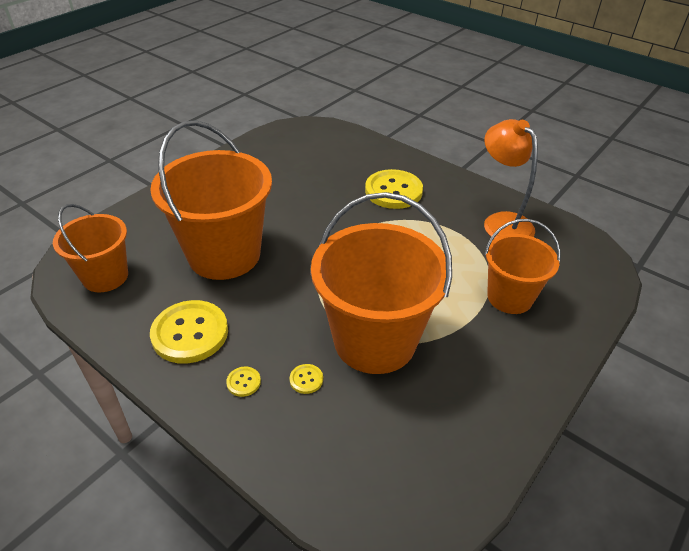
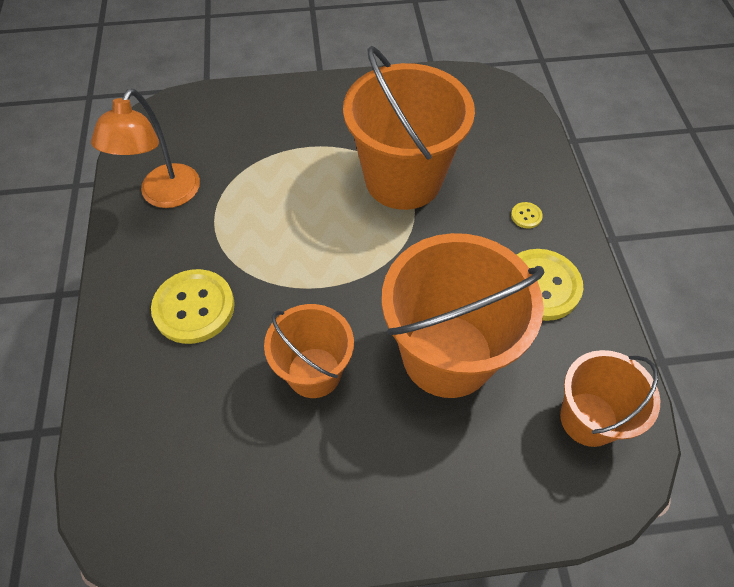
camera: 135 degrees left, 15 degrees up
yellow button [290,364,323,394] -> none
orange bucket [484,219,561,314] -> orange bucket moved to [264,304,354,398]

